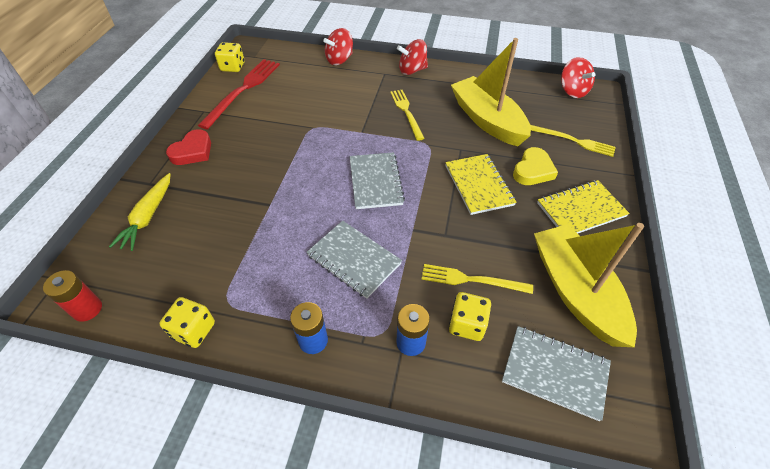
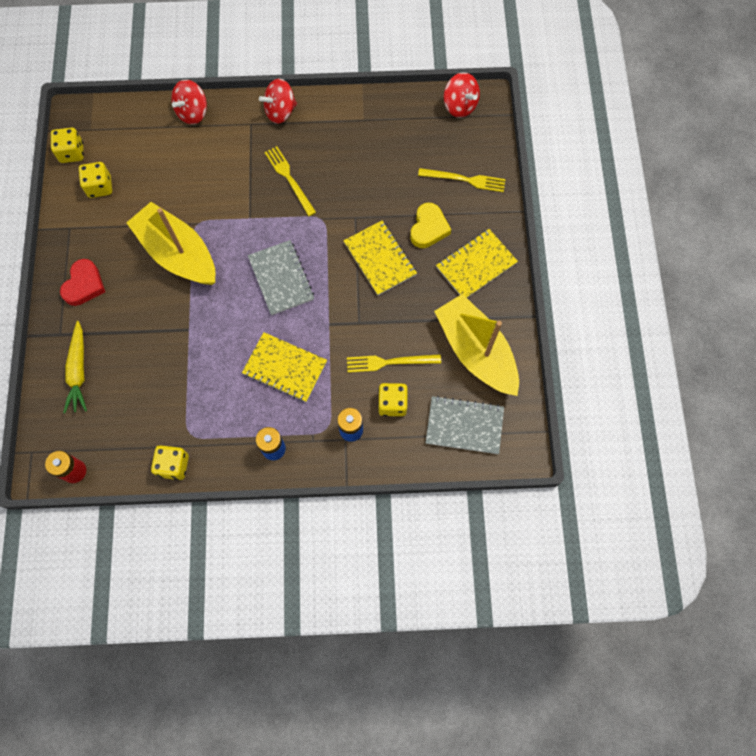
camera: 15 degrees left, 20 degrees up
red fork [198,59,280,129] -> yellow dice [79,162,112,198]
grey notebook [307,220,402,299] -> yellow notebook [242,332,327,402]
yellow boat [451,38,531,146] -> yellow boat moved to [126,202,215,285]

